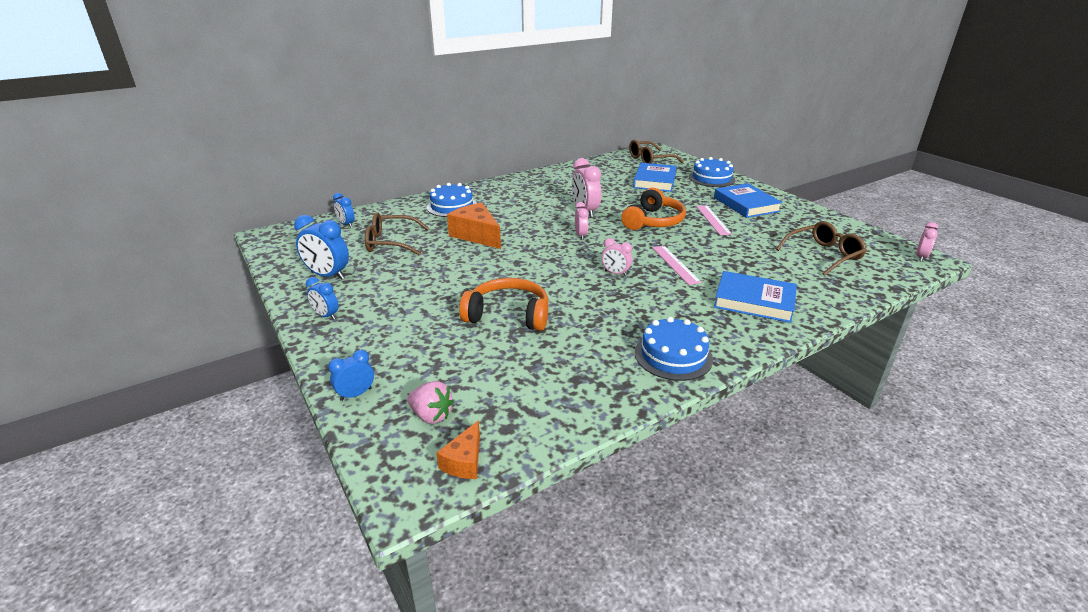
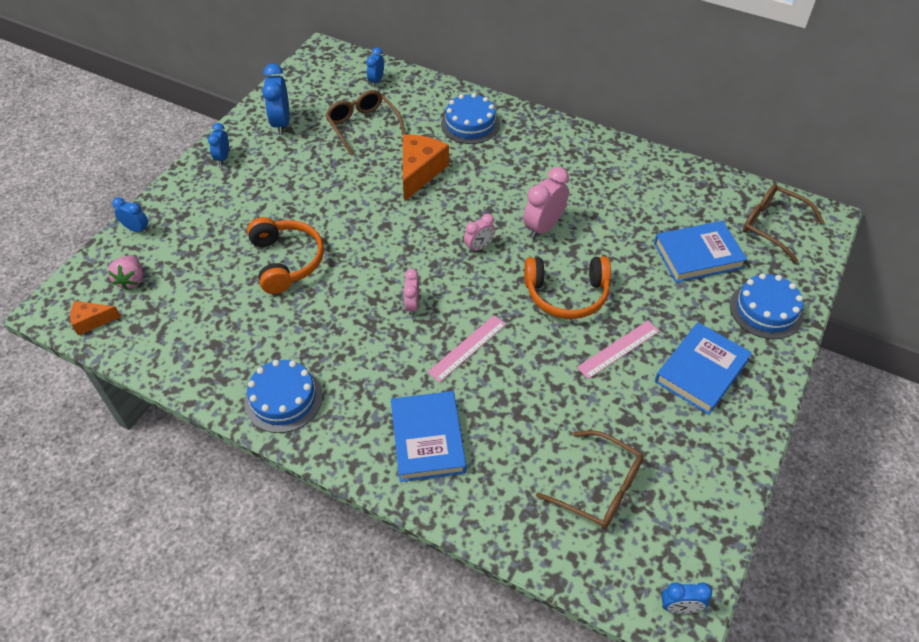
camera: 60 degrees right, 20 degrees up
pink clock [916,222,938,262] -> blue clock [661,582,712,614]

